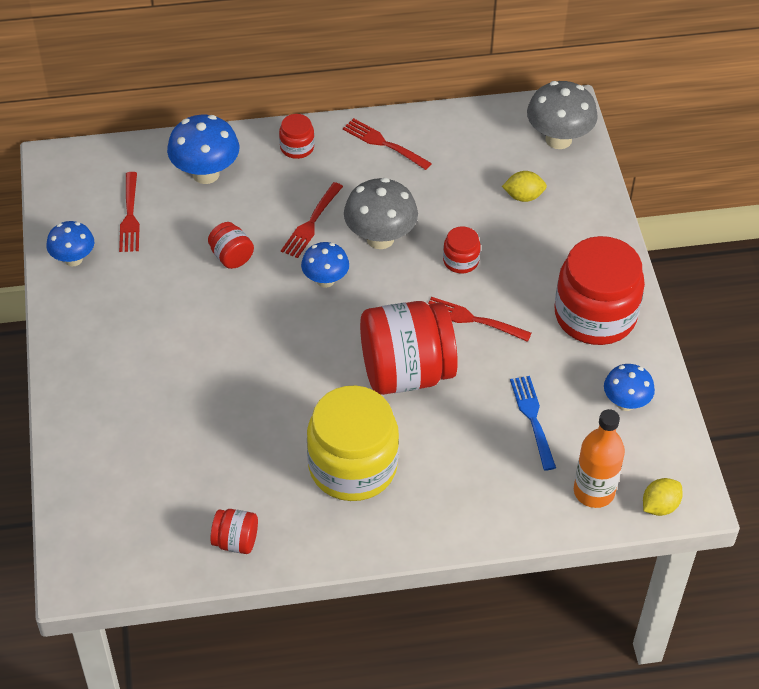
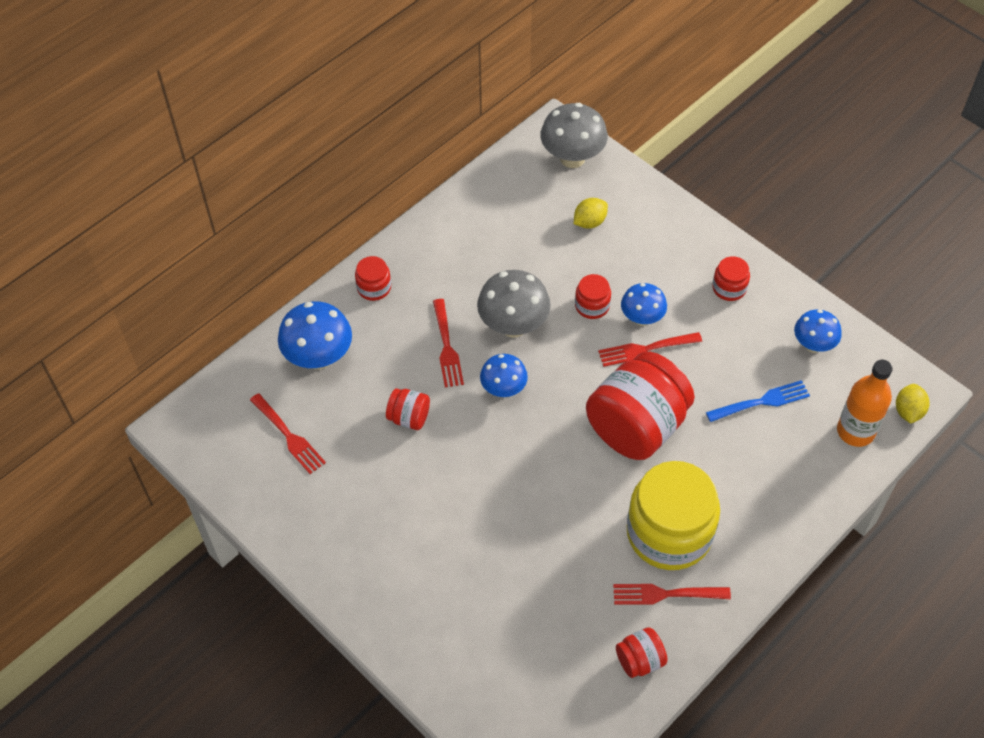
camera: 35 degrees left, 5 degrees up
blue mushroom [46,221,94,266] -> blue mushroom moved to [621,283,667,326]
red fork [343,118,432,170] -> red fork moved to [613,584,731,605]
blue fork [510,376,556,471] -> blue fork turned 120 degrees clockwise [706,380,810,422]
red jar [555,236,645,345] -> red jar [712,256,750,301], size x0.45

